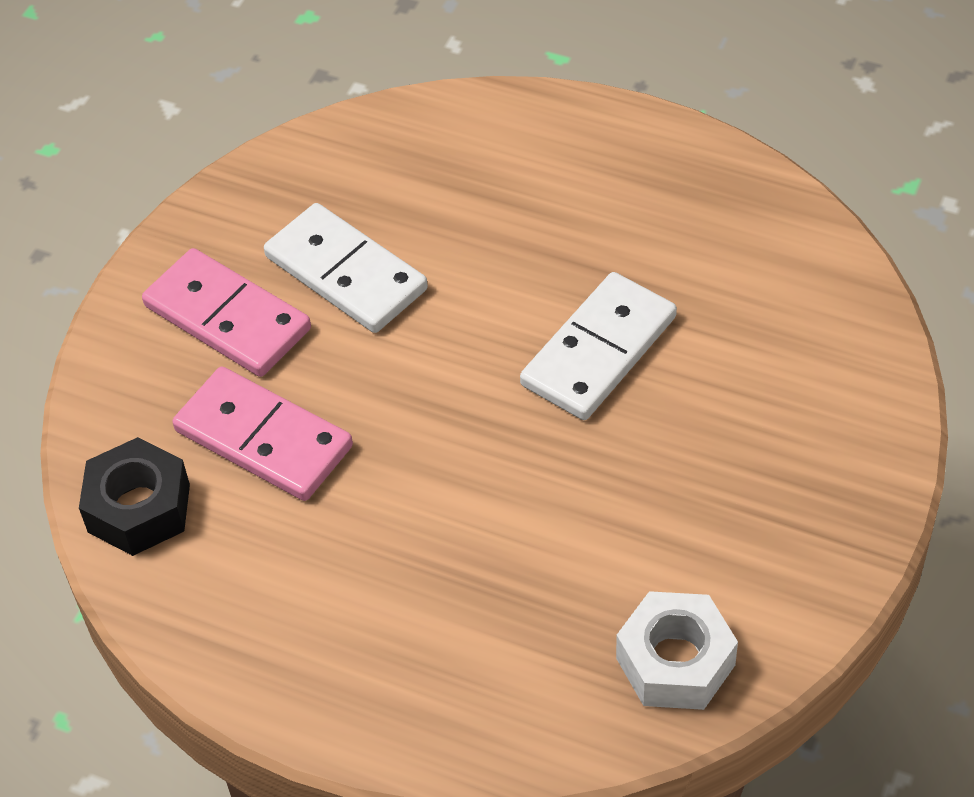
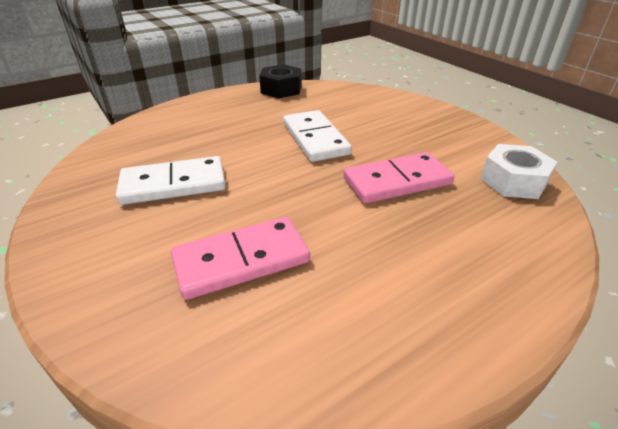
camera: 60 degrees left, 15 degrees down
black nut [79,437,190,556] -> black nut moved to [259,64,301,98]
pink domino [142,248,311,377] -> pink domino moved to [343,152,455,203]

